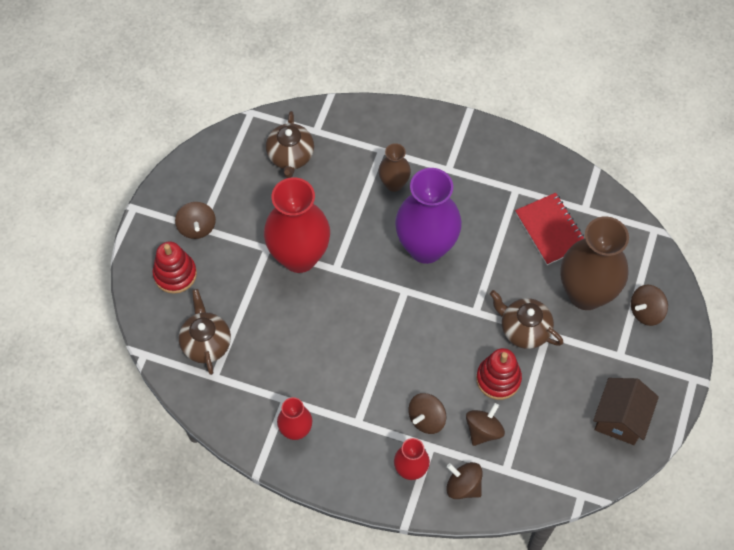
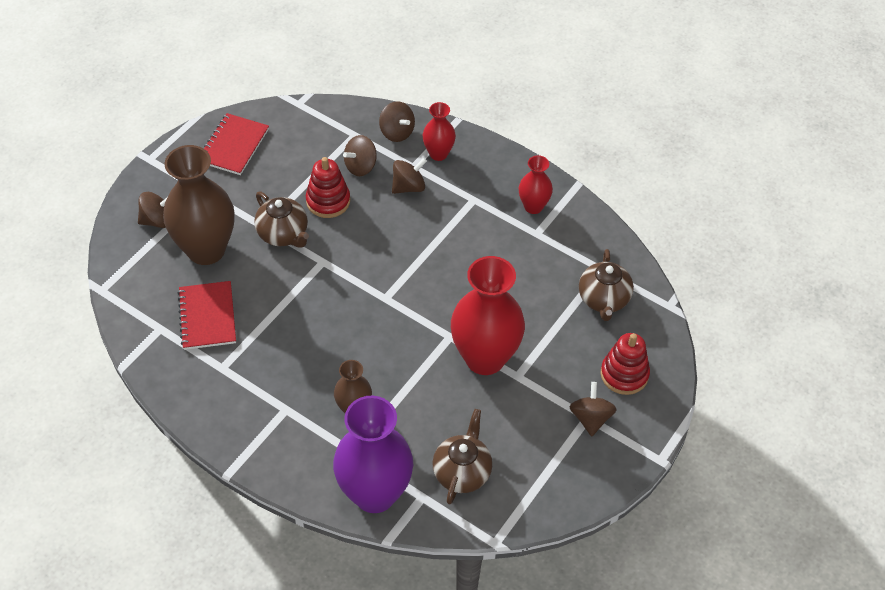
camera: 165 degrees left, 10 degrees down
purple vase [395,168,462,264] -> purple vase moved to [333,396,413,513]
brown house [593,378,659,445] -> red notebook [204,113,269,175]

